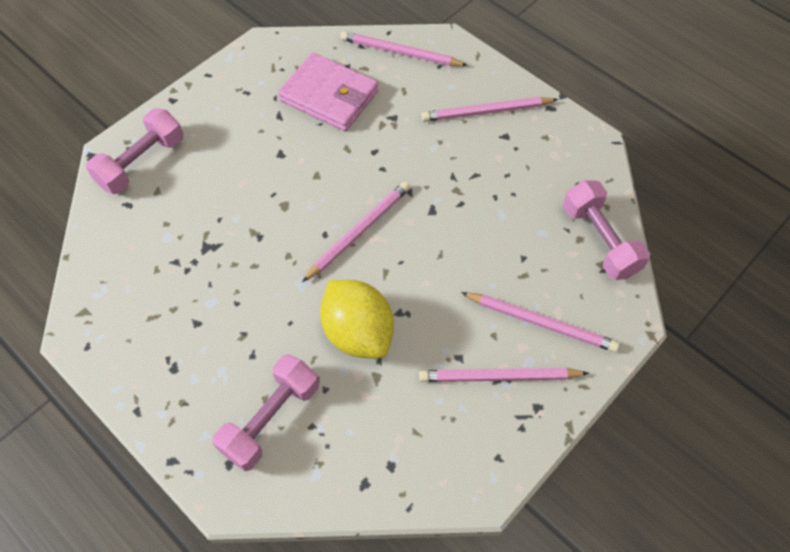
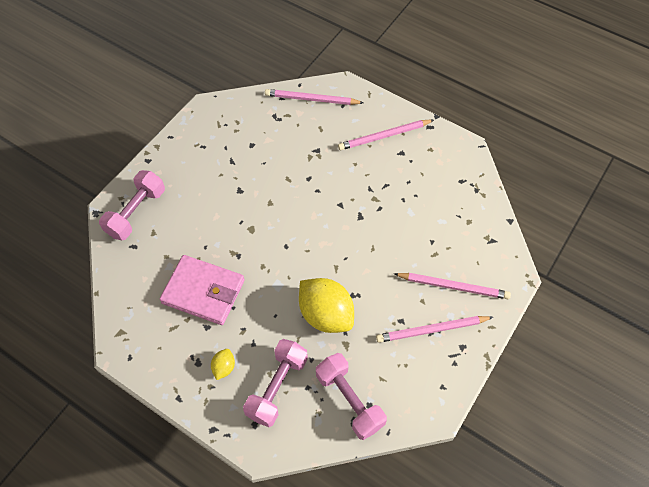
camera: 10 degrees left, 0 degrees up
pink wallet [278,53,379,131] -> pink wallet moved to [160,255,245,325]
pink pencil [302,182,410,282] -> none
pink dumbbell [563,180,650,280] -> pink dumbbell moved to [316,353,387,440]
none -> yellow lemon [211,349,235,380]

